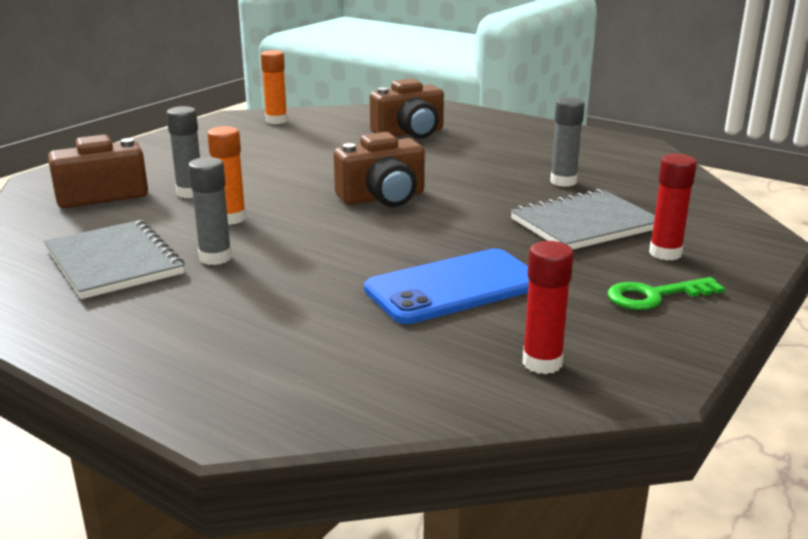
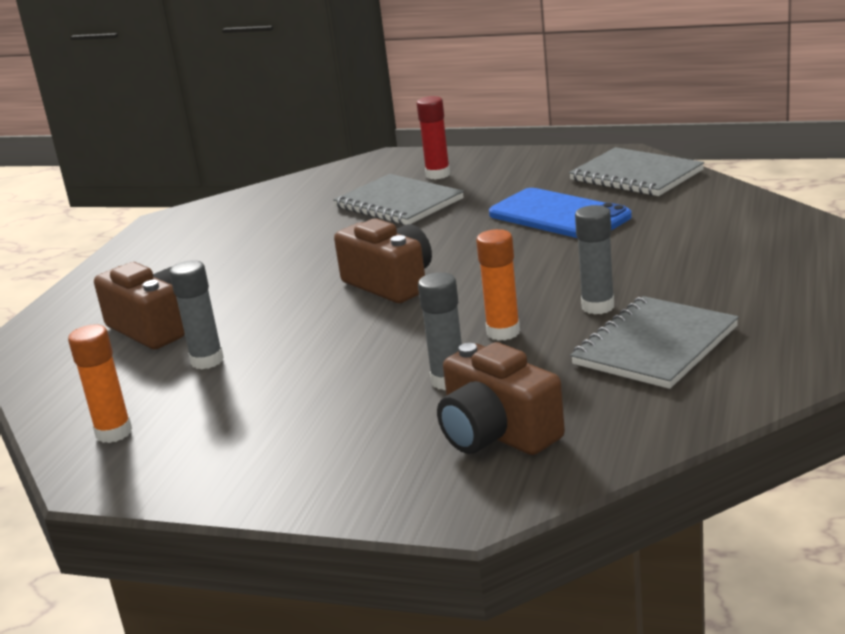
camera: 105 degrees left, 0 degrees up
red glue stick [522,241,574,374] -> grey notebook [569,147,704,196]
grey glue stick [550,97,585,187] -> grey glue stick moved to [169,260,224,369]
green key [608,277,725,310] -> none

